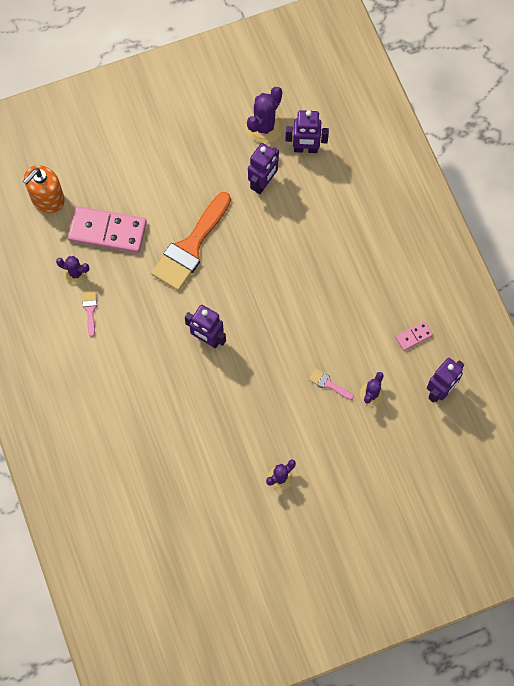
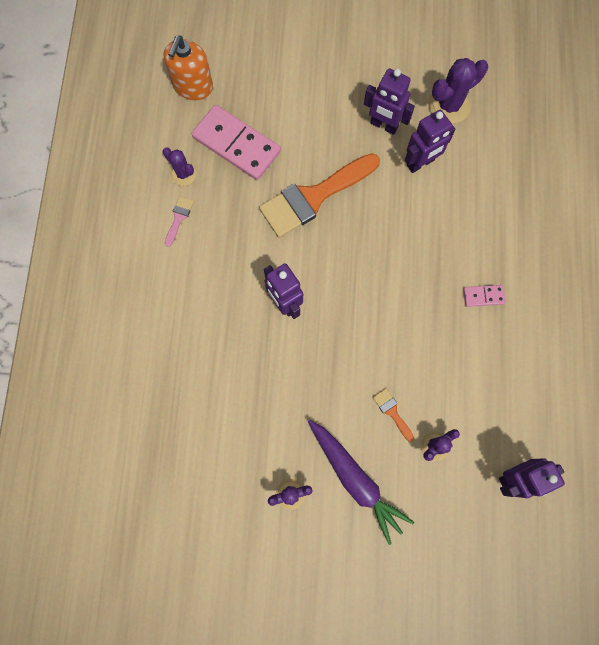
camera: 25 degrees right, 5 degrees up
orange soap dispenser [23,165,65,213] -> orange soap dispenser turned 45 degrees counterclockwise [164,35,213,100]
purple robot [285,110,329,153] -> purple robot moved to [364,68,415,135]
pink brush [309,369,354,400] -> orange brush [373,388,414,442]
pink domino [395,321,433,351] -> pink domino moved to [463,285,506,307]
none -> purple carrot [308,420,414,545]

